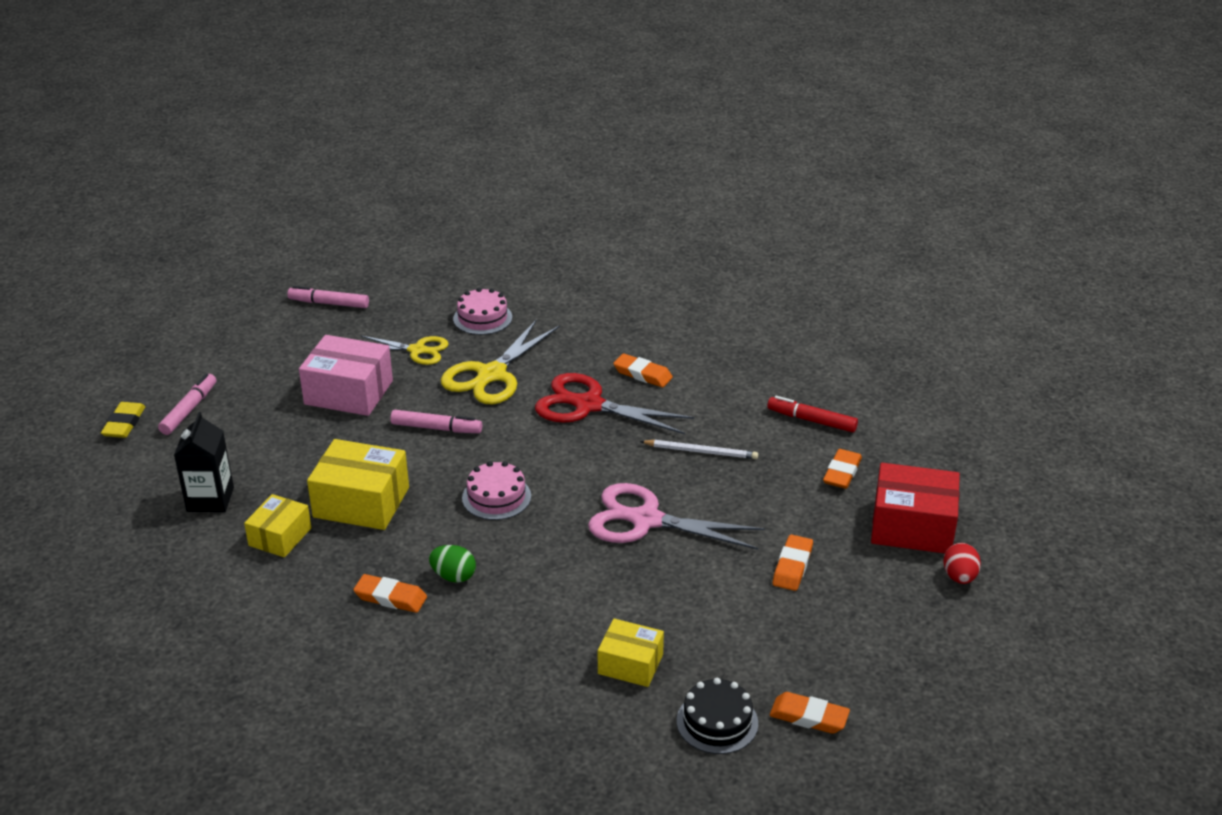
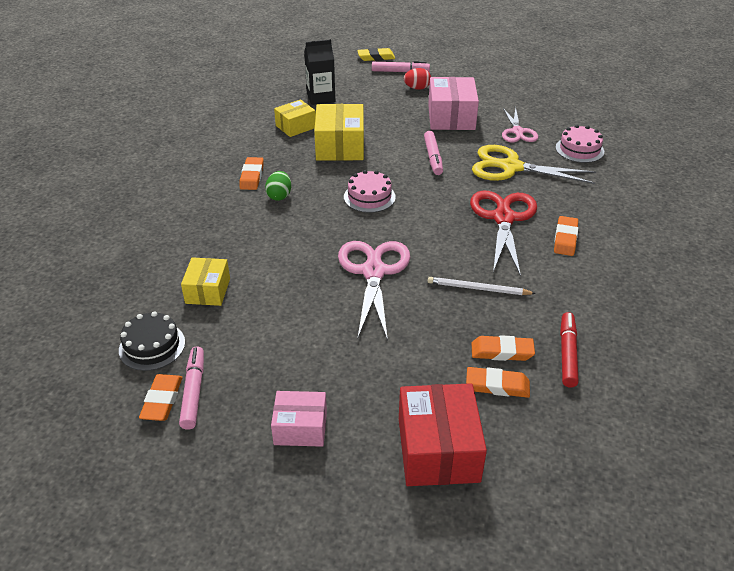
camera: 75 degrees right, 5 degrees up
yellow box [244,494,311,557] -> yellow box turned 45 degrees counterclockwise [274,100,316,137]
pink marker [287,286,369,308] -> pink marker moved to [179,346,204,430]
yellow scissors [361,336,449,365] -> pink scissors [502,107,538,142]
white pencil [640,440,758,459] -> white pencil turned 105 degrees clockwise [428,277,536,295]
orange eraser [773,534,813,591] -> orange eraser moved to [472,335,535,361]
red egg [943,543,981,584] -> red egg moved to [404,68,431,90]
none -> pink box [271,391,327,447]

